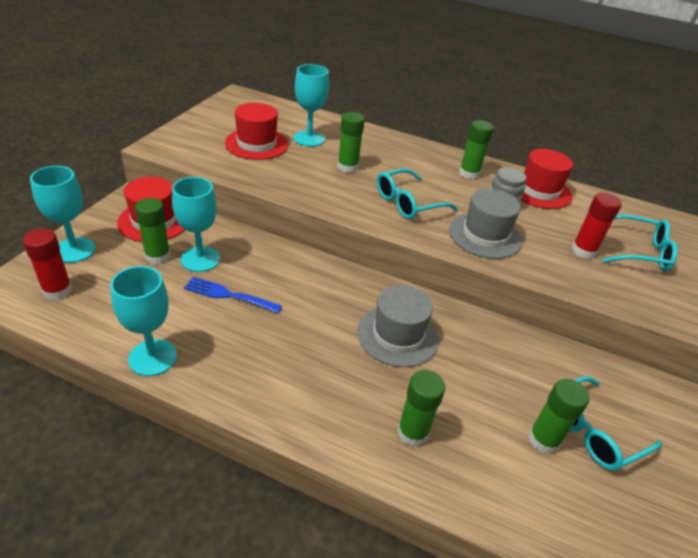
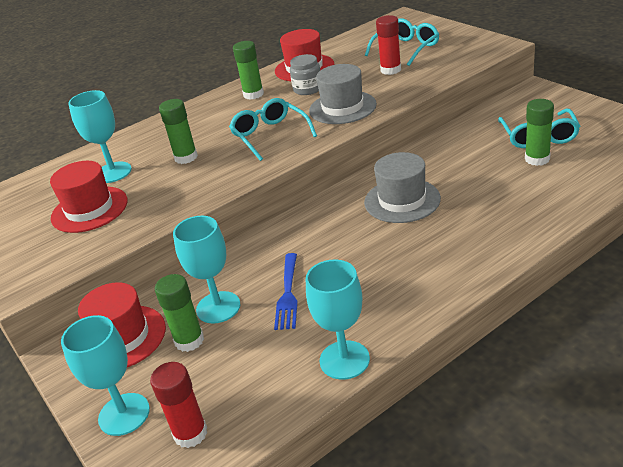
camera: 50 degrees left, 5 degrees down
blue fork [184,277,282,313] -> blue fork turned 45 degrees counterclockwise [274,253,298,330]
turquoise glasses [377,168,458,219] -> turquoise glasses turned 150 degrees clockwise [229,98,317,161]
green glue stick [397,370,445,447] -> none

